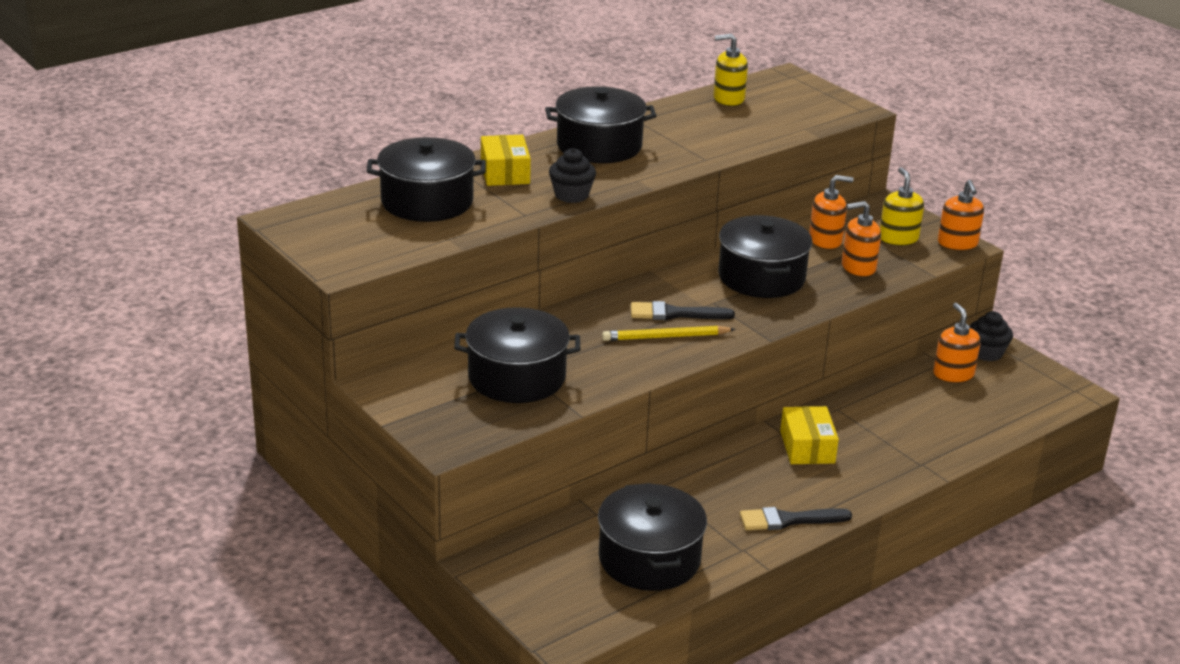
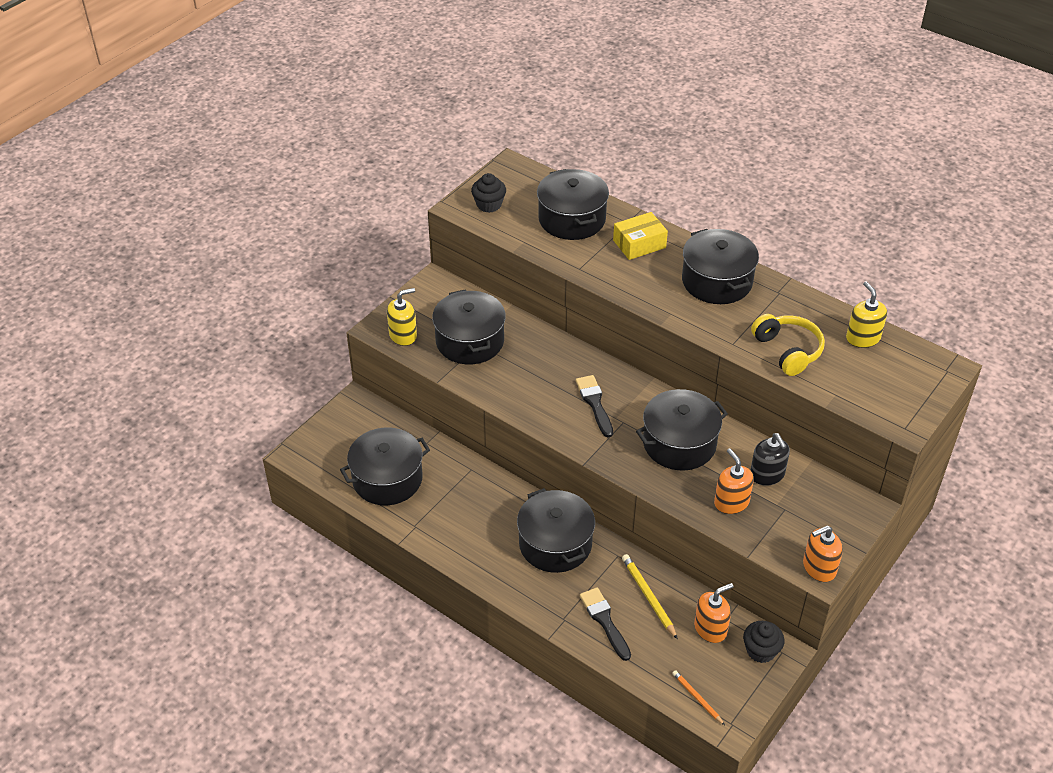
camera: 75 degrees right, 15 degrees up
black cupcake [549,148,596,203] -> black cupcake moved to [471,173,506,213]
yellow pencil [602,326,736,341] -> yellow pencil moved to [622,554,678,639]
black brush [740,507,852,530] -> black brush moved to [580,587,631,661]
yellow box [780,406,839,464] -> black pot [517,488,595,573]
orange soap dispenser [809,175,854,250] -> black soap dispenser [750,433,790,486]
yellow soap dispenser [880,167,924,246] -> yellow soap dispenser moved to [387,288,417,346]
none -> orange pencil [672,670,725,725]
none -> yellow headphones [751,314,825,376]

